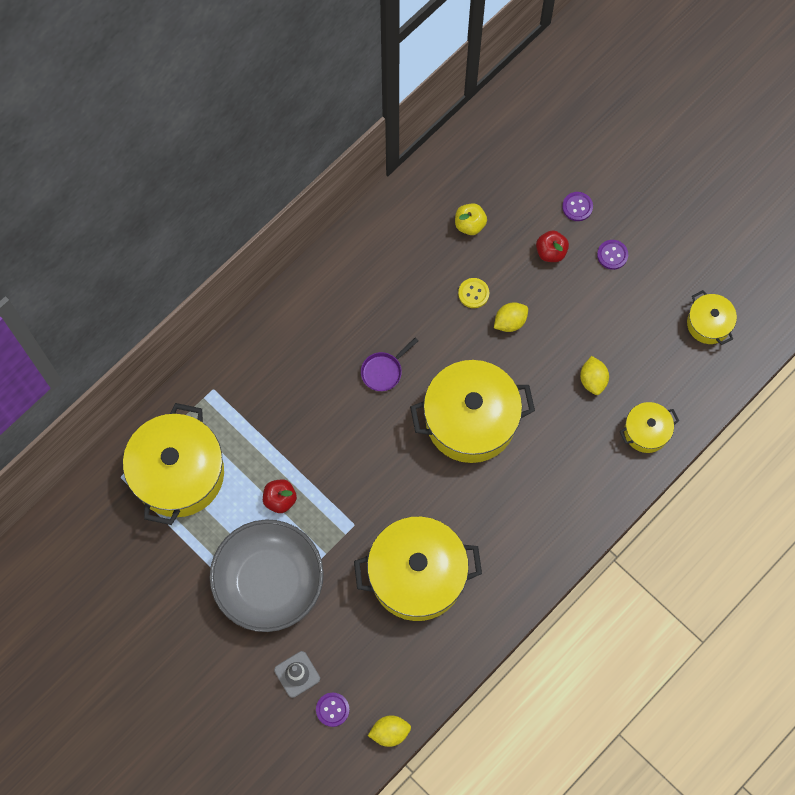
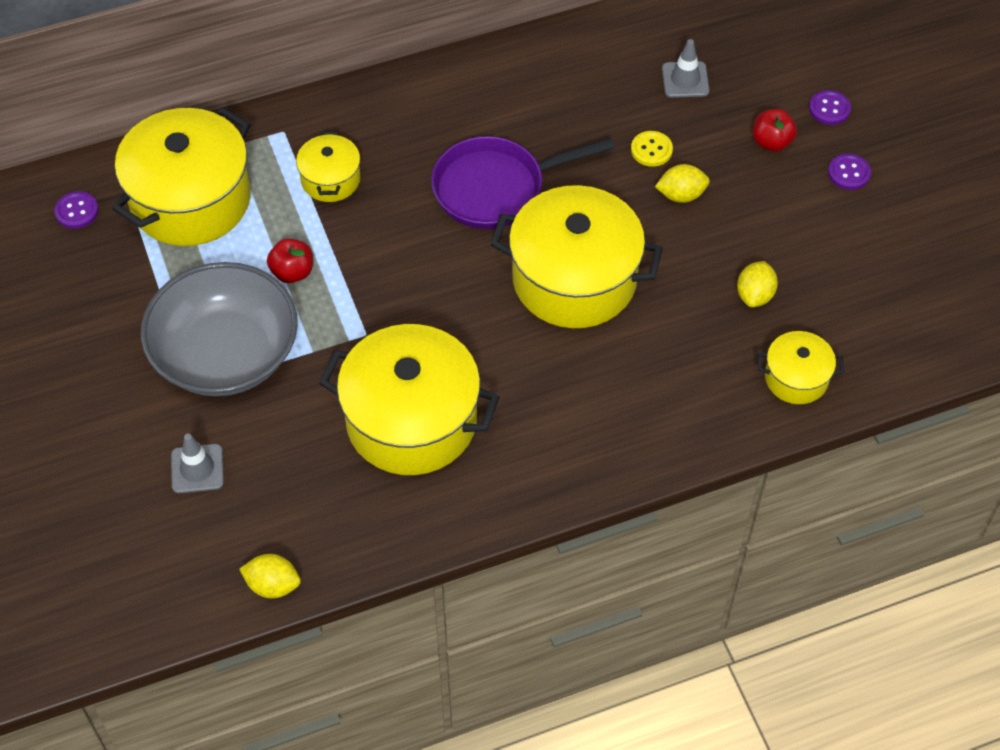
camera: 25 degrees right, 15 degrees down
purple button [316,693,350,727] -> purple button moved to [54,191,99,229]
purple pan [361,337,419,391] -> purple pan [431,136,615,229], size x2.00
yellow apple [455,203,487,235] -> grey traffic cone [662,39,709,98]
yellow pot [687,290,737,345] -> yellow pot moved to [296,132,361,202]

